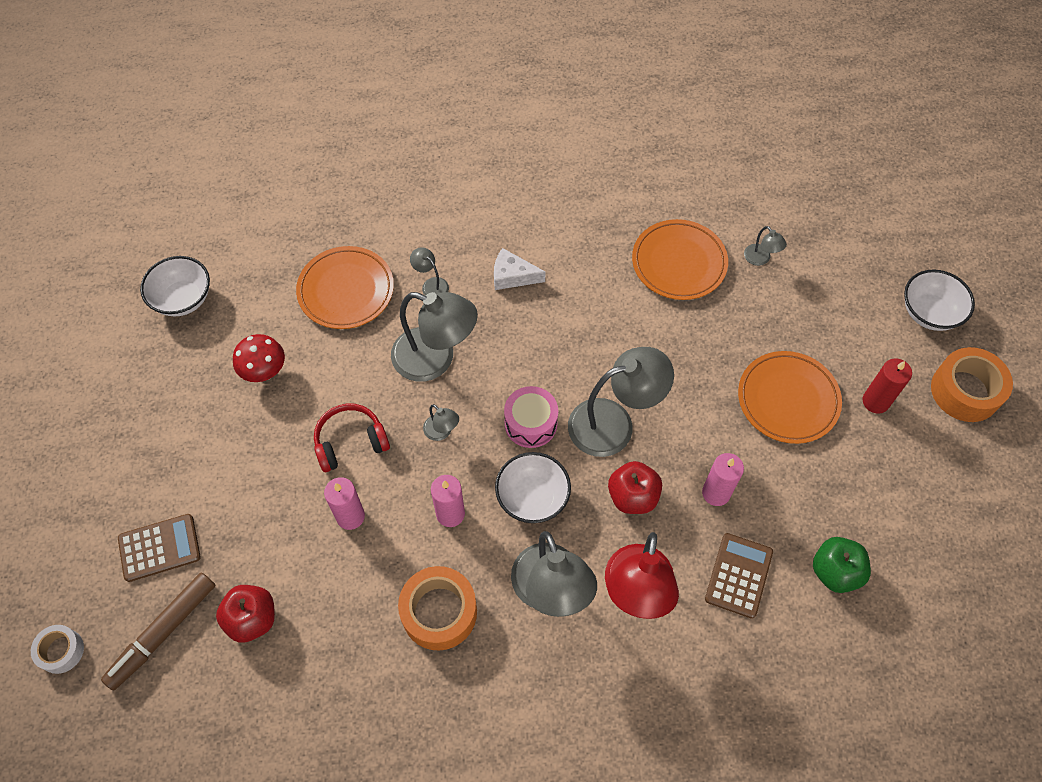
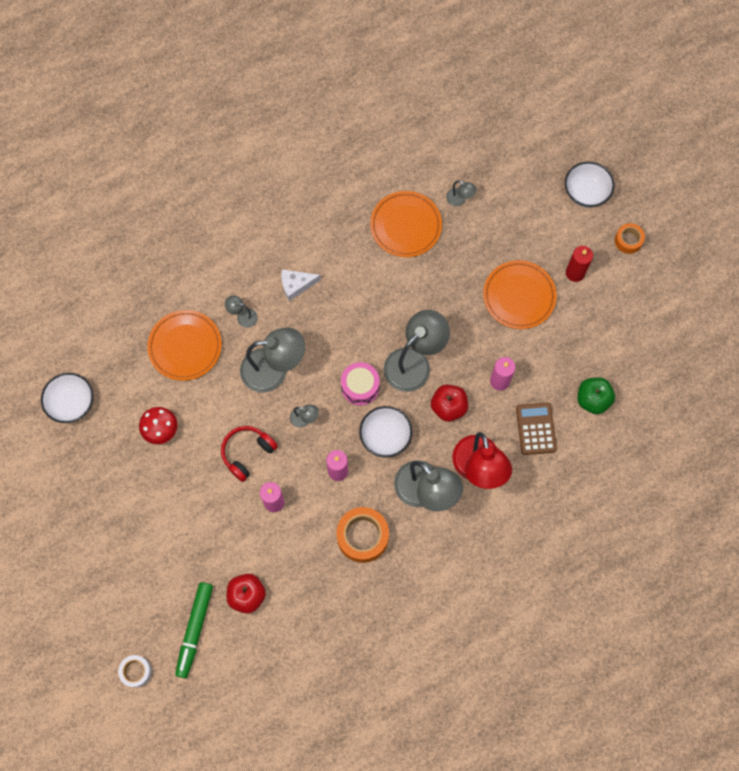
camera: 25 degrees left, 10 degrees up
brown marker [101,573,215,690] -> green marker [175,582,213,678]
brown calculator [118,514,201,582] -> none
orange tape [931,347,1013,422] -> orange tape [615,223,645,254], size x0.58

